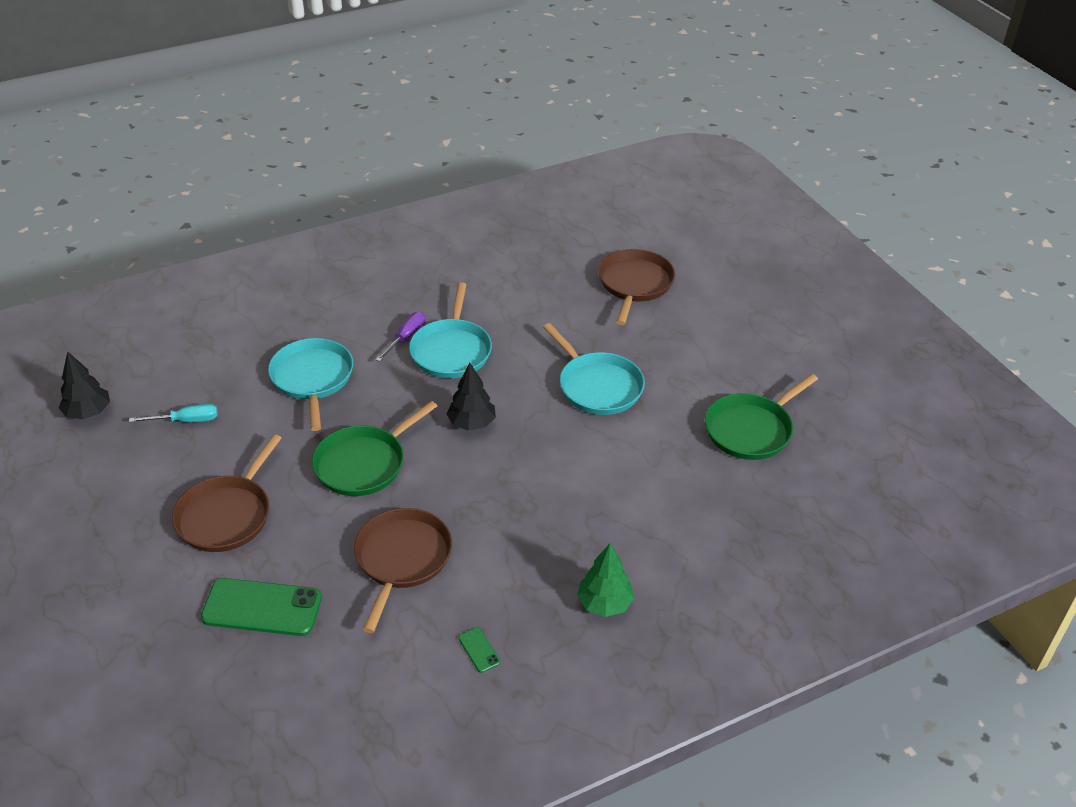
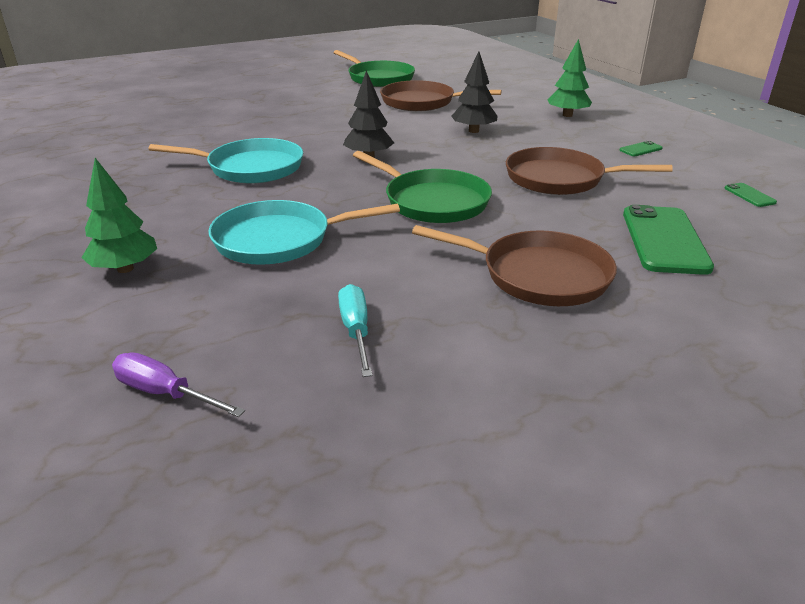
camera: 90 degrees left, 10 degrees down
black tree [59,351,110,419] -> black tree moved to [451,51,497,133]
purple screwdriver [376,312,425,362] -> purple screwdriver moved to [112,352,245,417]
turquoise pan [543,323,645,415] -> none
brown pan [598,249,675,325] -> brown pan moved to [380,80,501,111]
none -> green tree [82,158,157,273]
none -> green phone [725,183,777,207]

